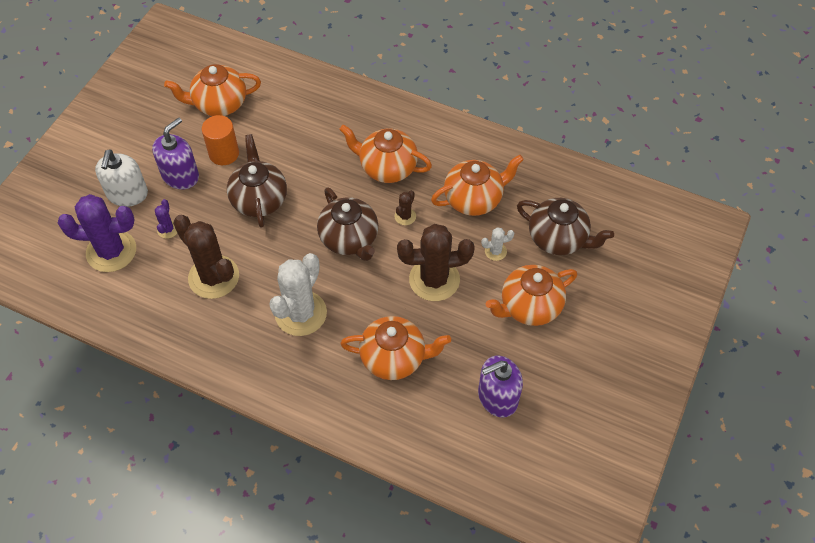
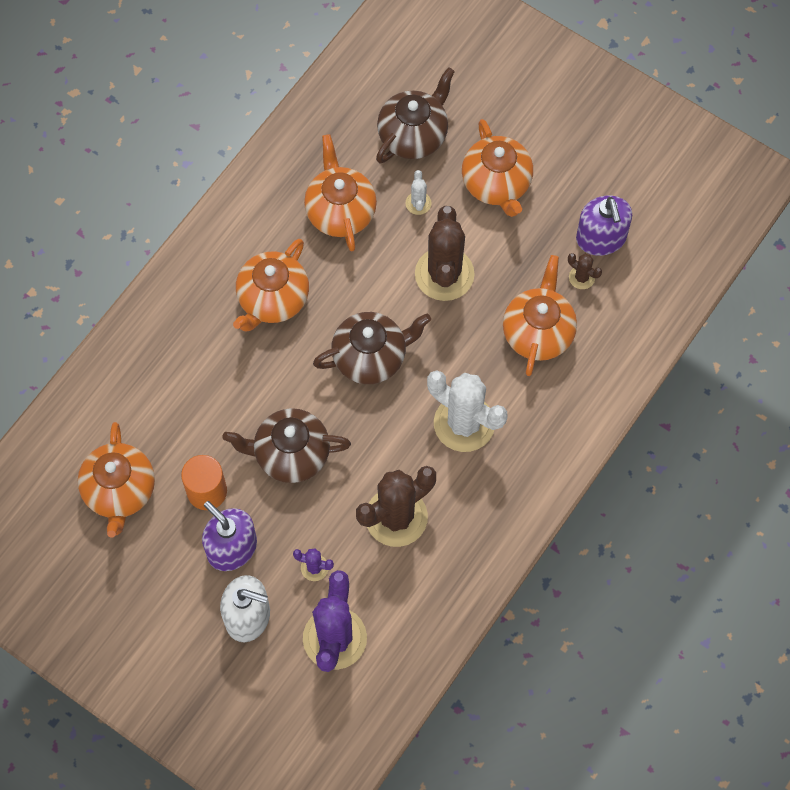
camera: 80 degrees left, 10 degrees up
brown cactus [395,191,416,225] -> brown cactus moved to [568,253,602,289]

